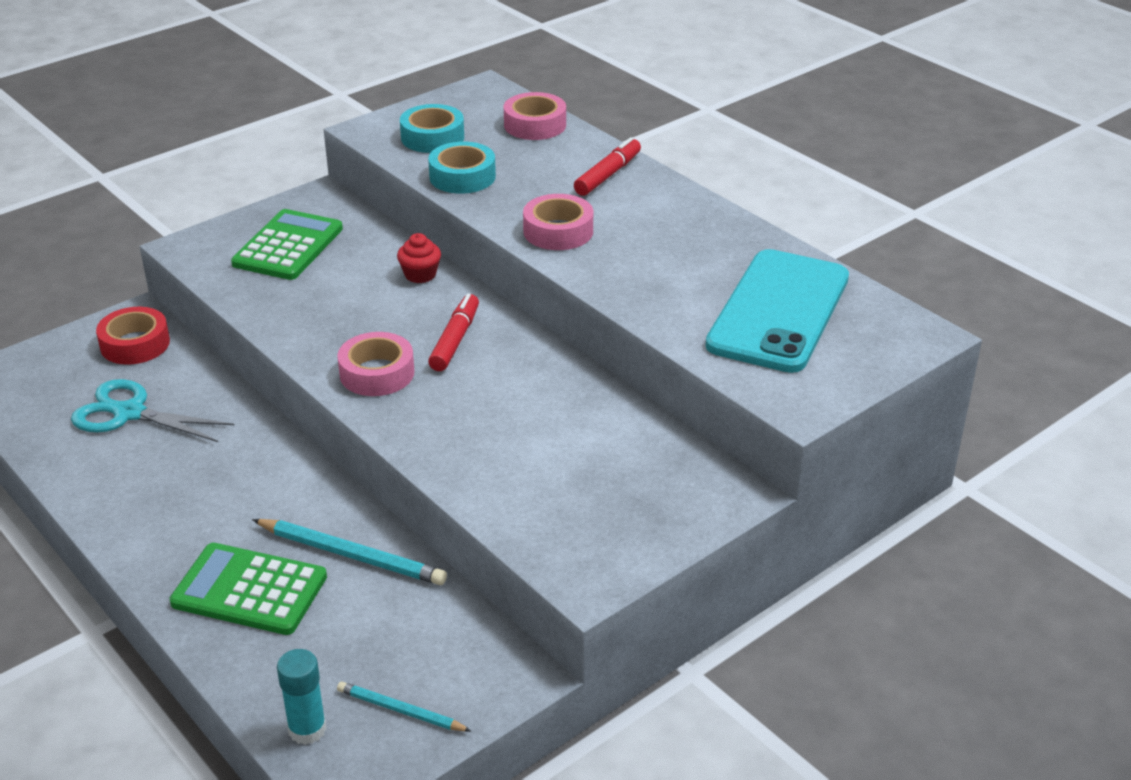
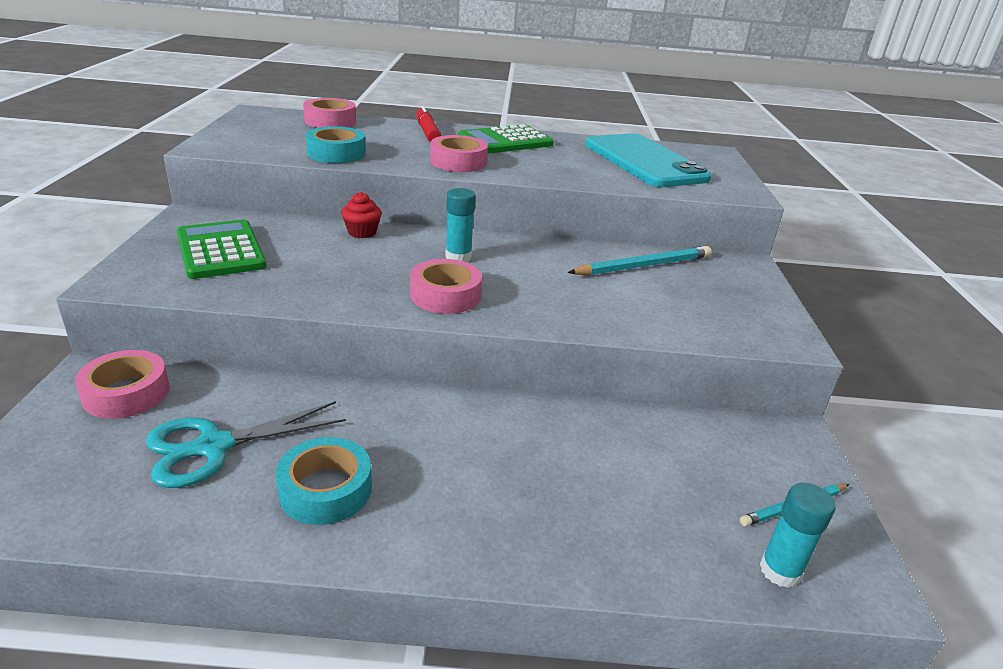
camera: 50 degrees left, 5 degrees down
red tape [96,307,170,365] -> pink tape [75,350,170,419]
green calculator [169,543,327,635] -> green calculator moved to [458,124,554,154]
turquoise pencil [252,519,447,585] -> turquoise pencil moved to [568,246,711,275]
turquoise tape [400,104,464,153] -> turquoise tape moved to [276,437,372,525]
red marker [428,293,479,371] -> turquoise glue stick [445,188,475,262]

